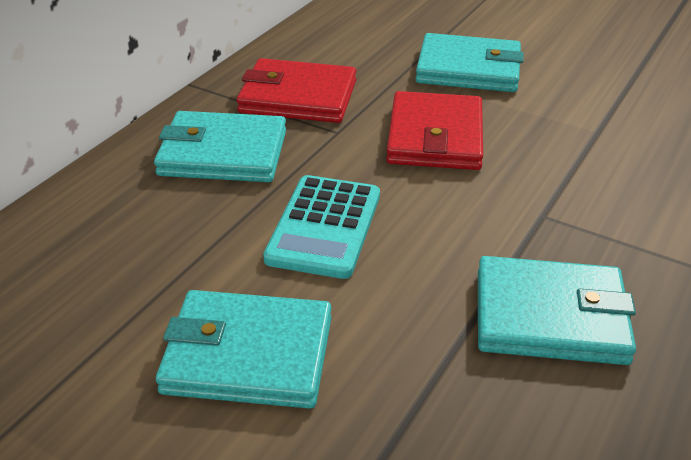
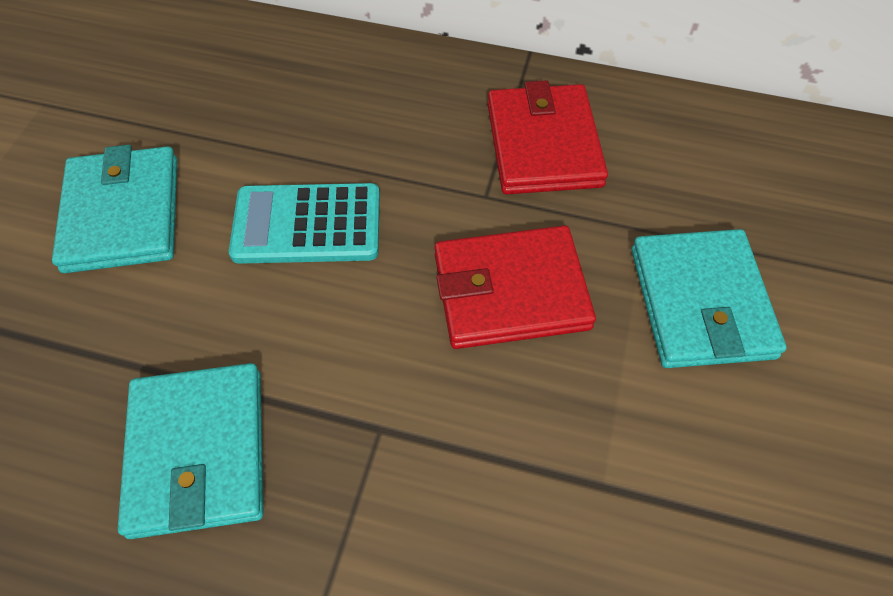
camera: 75 degrees right, 20 degrees up
turquoise wallet [154,111,286,182] -> none

